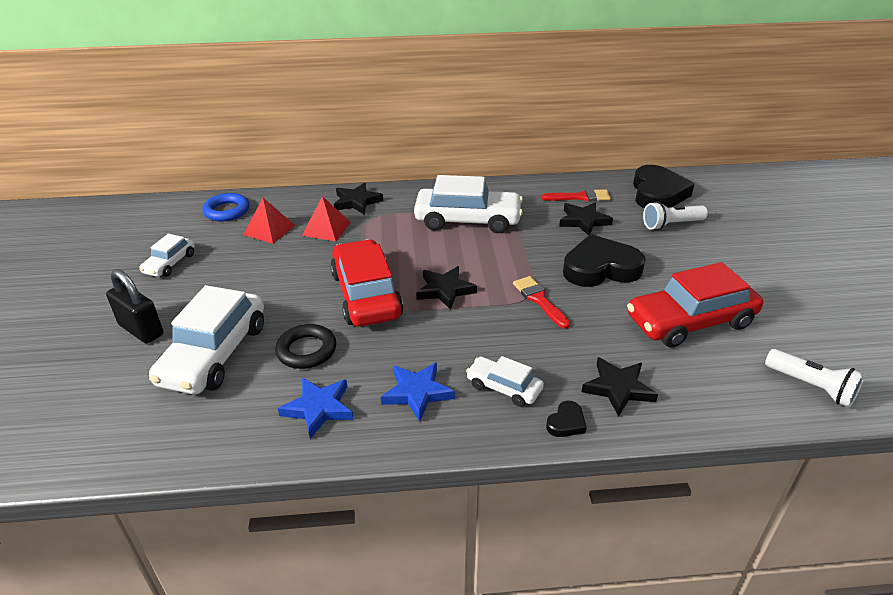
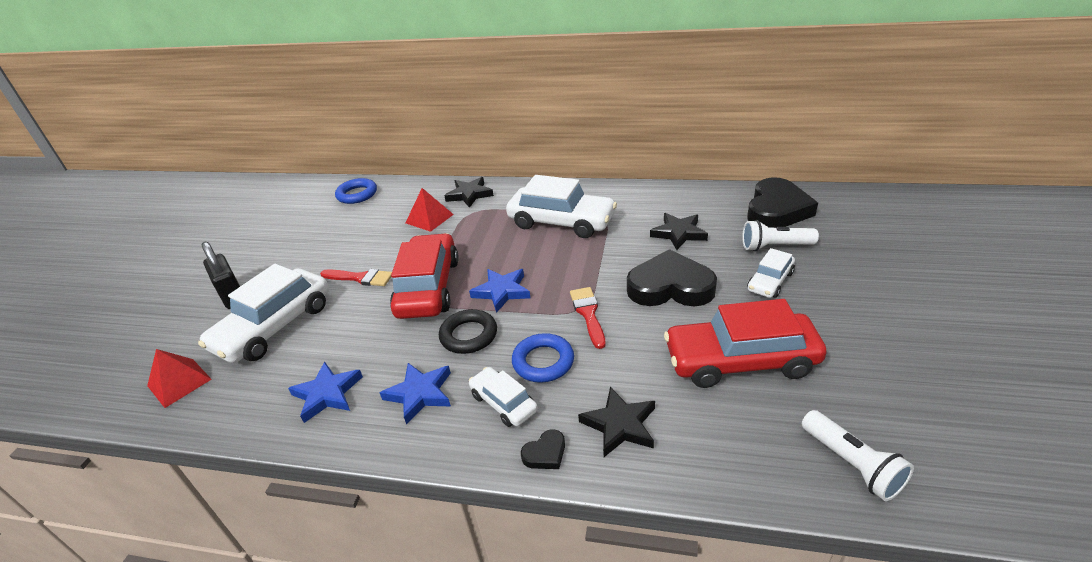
camera: 20 degrees right, 0 degrees up
white car [139,234,195,277] -> white car moved to [747,248,795,298]
red pyramid [243,198,295,244] -> red pyramid moved to [147,349,212,408]
black ring [275,324,336,369] -> black ring moved to [439,309,497,354]
black star [416,266,477,310] -> blue star [469,269,531,313]
red brush [542,189,611,202] -> red brush moved to [320,269,392,286]
none -> blue ring [512,333,574,383]

